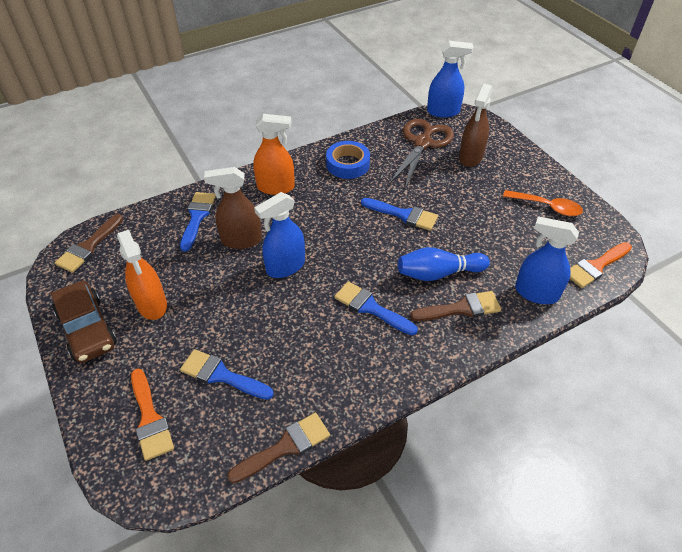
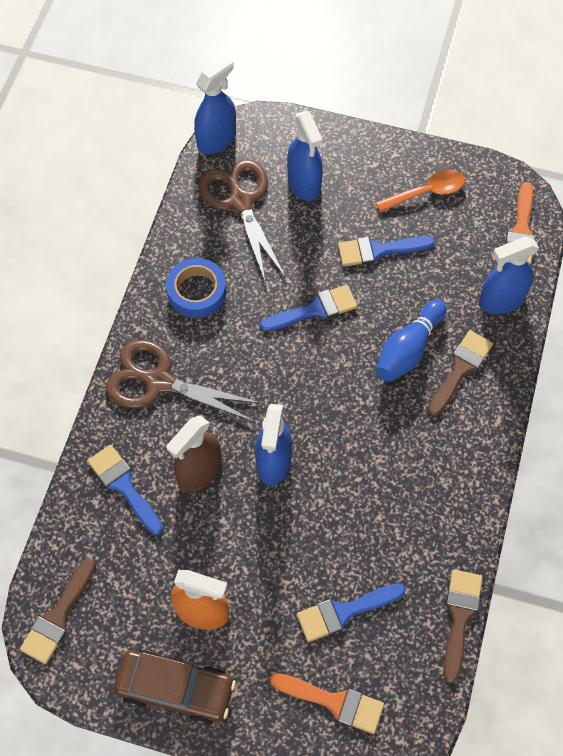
camera: 45 degrees left, 15 degrees up
brown brush [55,214,123,273] -> brown brush turned 45 degrees clockwise [20,558,96,664]
orange spray bottle [253,114,295,195] -> brown scissors [106,340,263,423]
blue brush [334,281,418,335] -> blue brush moved to [338,236,435,266]
brown spray bottle [459,84,492,167] -> blue spray bottle [287,111,323,201]

